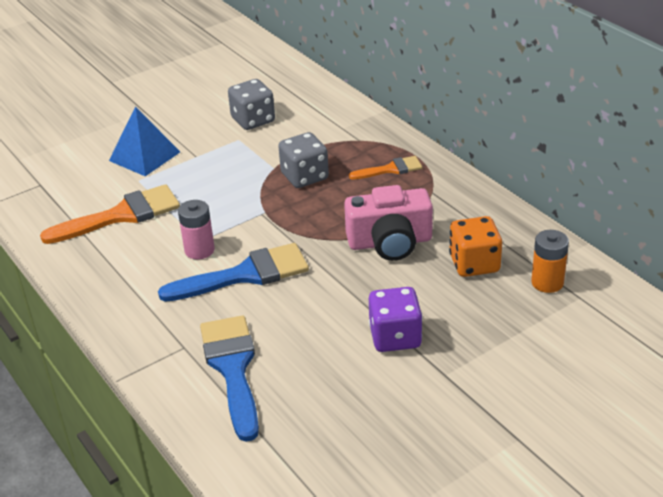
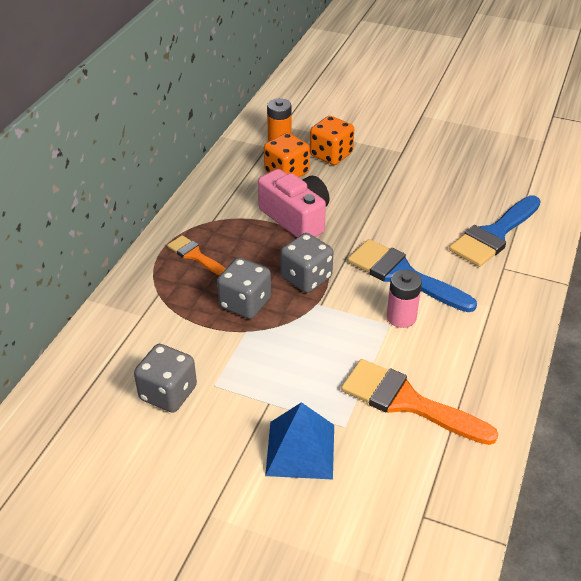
camera: 125 degrees left, 5 degrees up
purple dice [369,287,423,352] -> none
none -> grey dice [280,233,333,293]
none -> orange dice [310,116,354,165]

